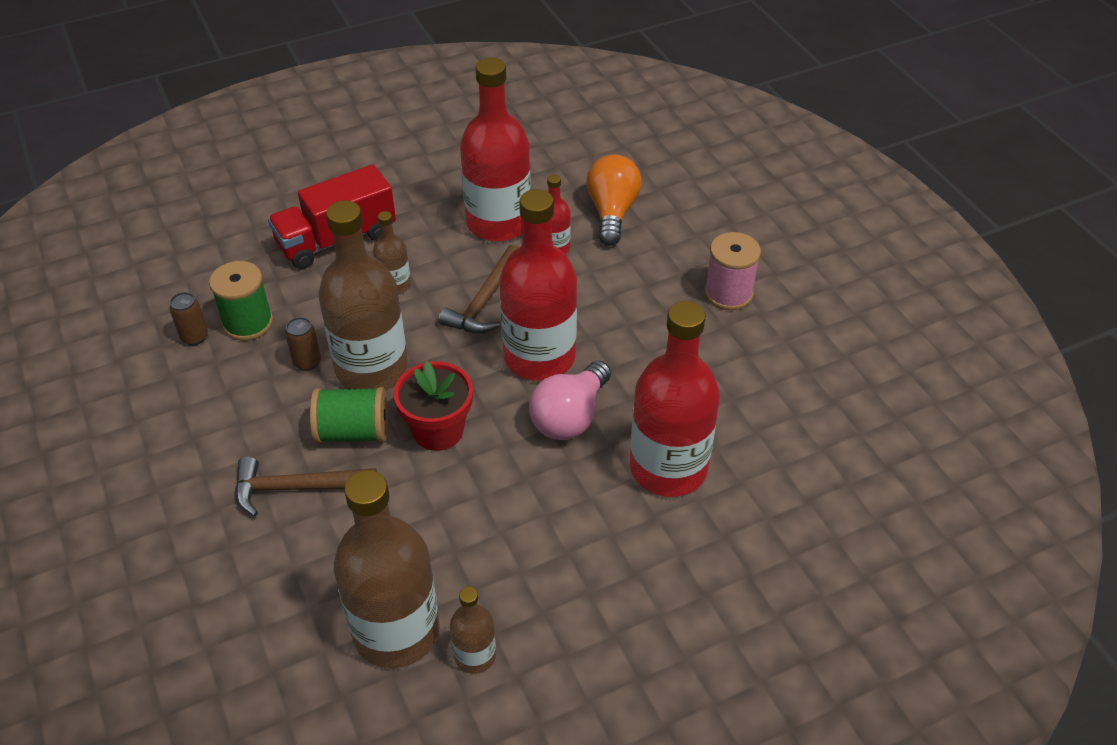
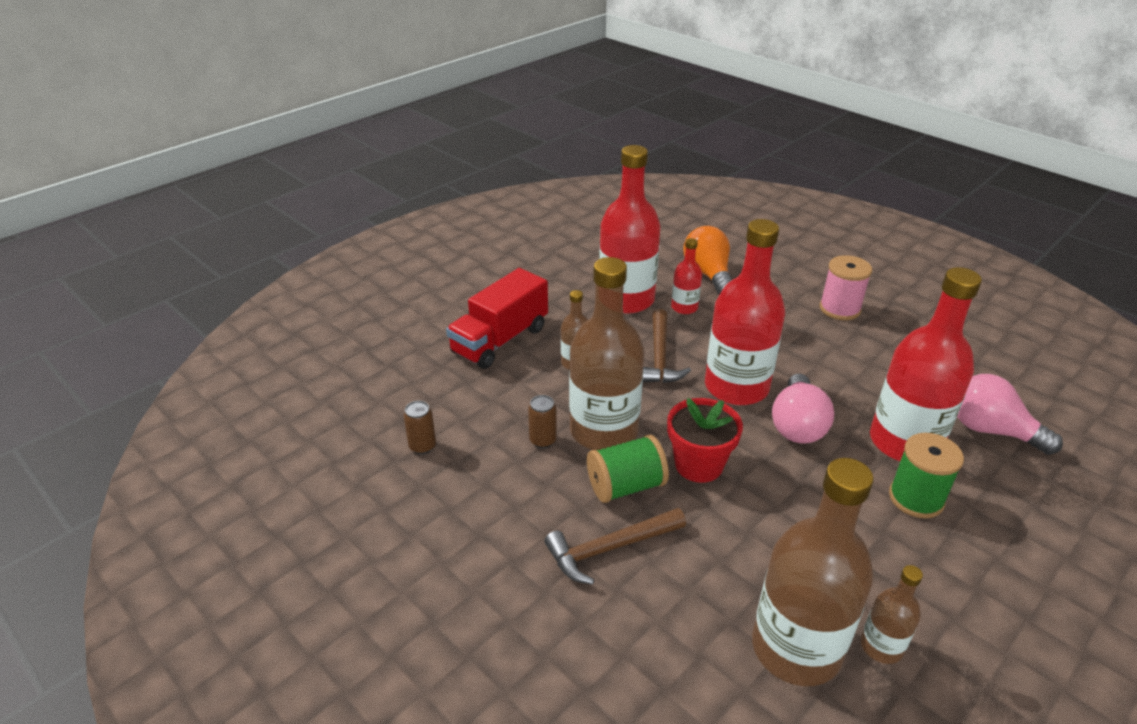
camera: 20 degrees left, 10 degrees down
green spool [209,261,273,341] -> green spool moved to [889,433,964,518]
none -> pink light bulb [957,374,1063,455]

